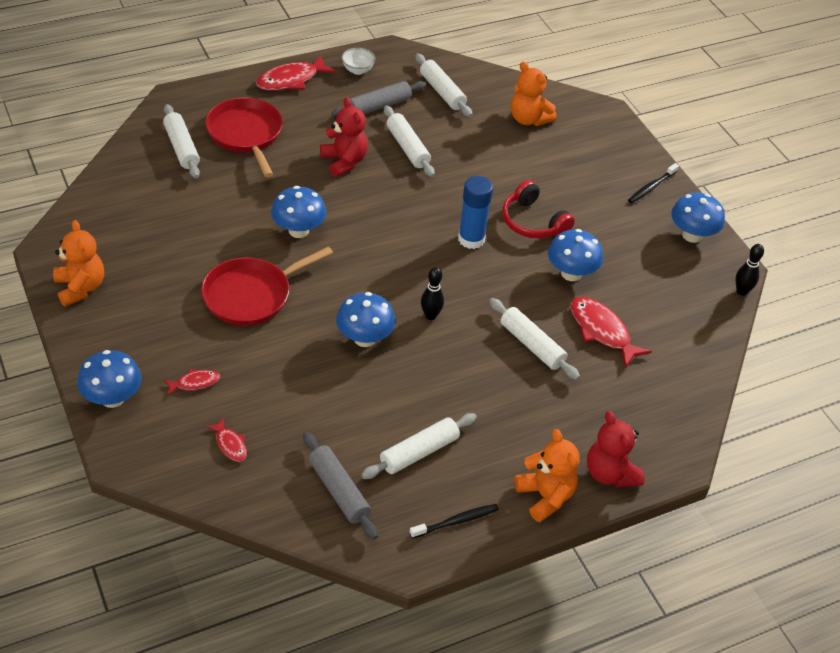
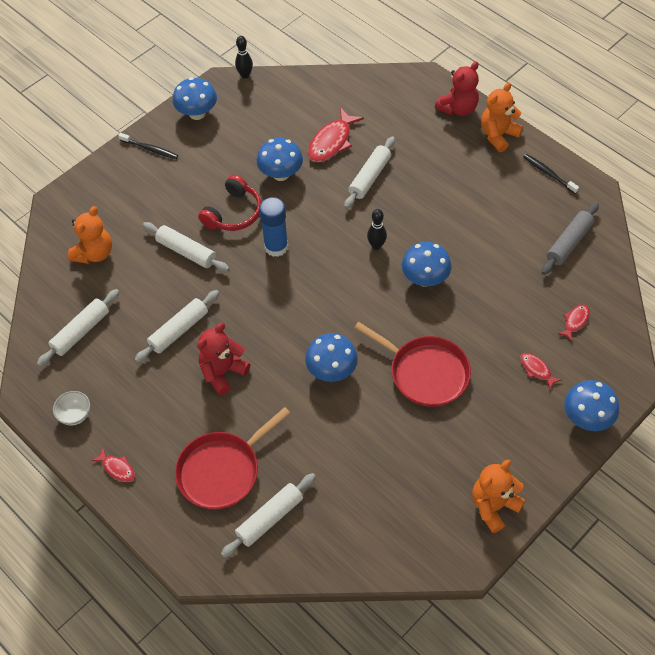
camera: 105 degrees left, 10 degrees up
red fish [256,55,336,91] -> red fish [91,447,135,482], size x0.54
grey rolling pin [331,81,426,117] -> none
white rolling pin [361,413,477,479] -> white rolling pin moved to [143,222,229,272]

